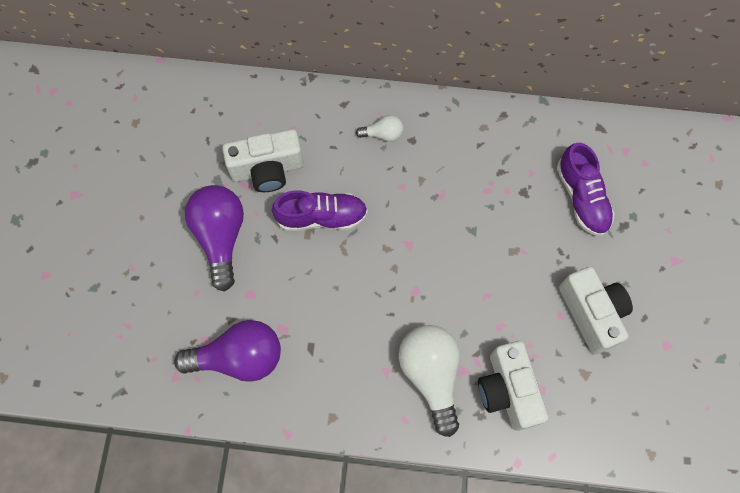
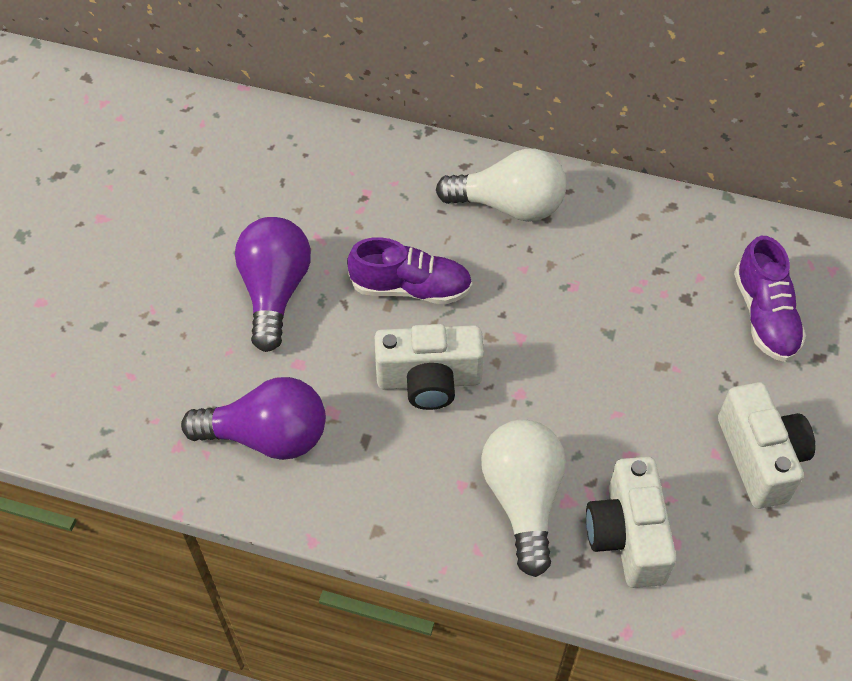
camera: 10 degrees right, 15 degrees down
white camera [222,129,304,192] -> white camera moved to [375,324,484,410]
white light bulb [356,115,403,142] -> white light bulb [436,149,566,222], size x2.06

